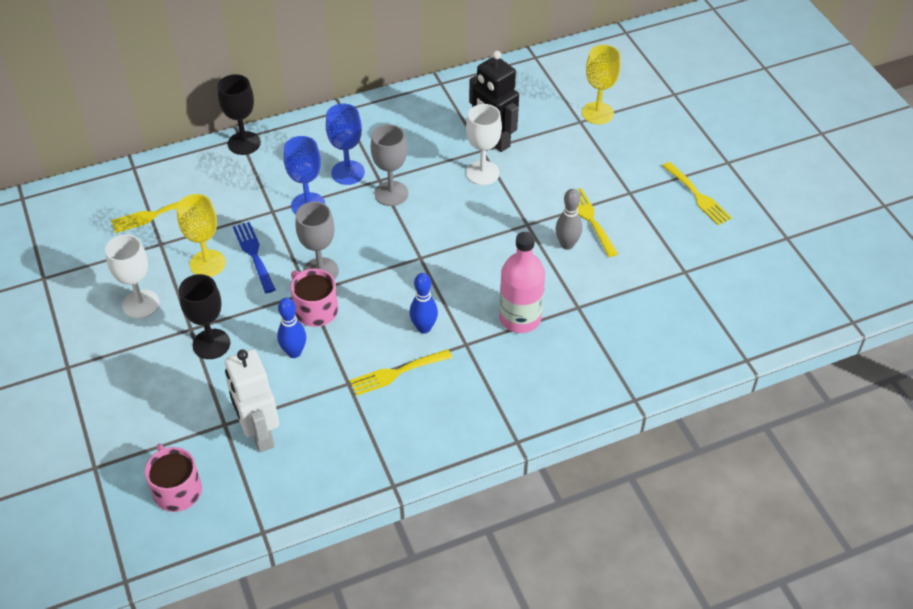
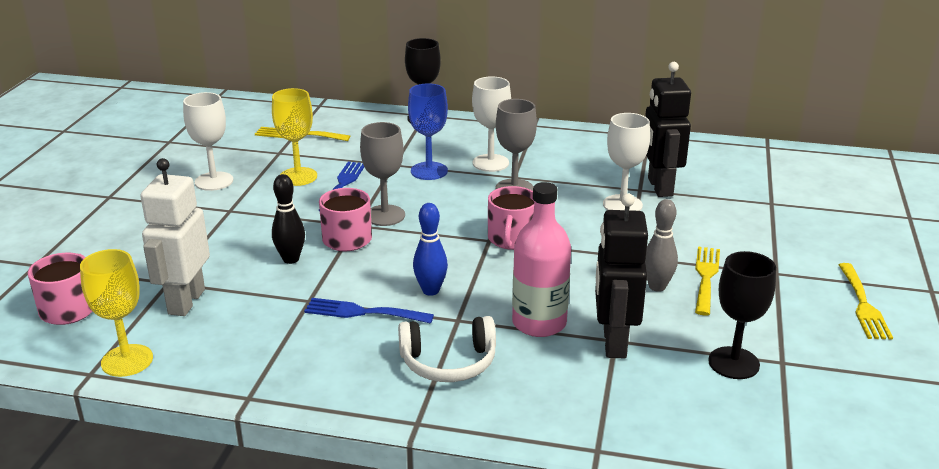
camera: 35 degrees right, 20 degrees down
black goblet [179,274,230,359] -> black goblet moved to [708,251,776,379]
blue bowling pin [277,298,306,358] -> black bowling pin [272,174,305,264]
blue goblet [326,104,365,185] -> white goblet [472,76,511,172]
yellow fork [350,349,452,396] -> blue fork [304,298,434,324]
yellow goblet [582,45,621,124] -> yellow goblet moved to [80,249,153,377]
none -> white headphones [398,316,496,382]
none -> pink mug [488,186,534,250]
none -> black robot [595,193,648,359]

